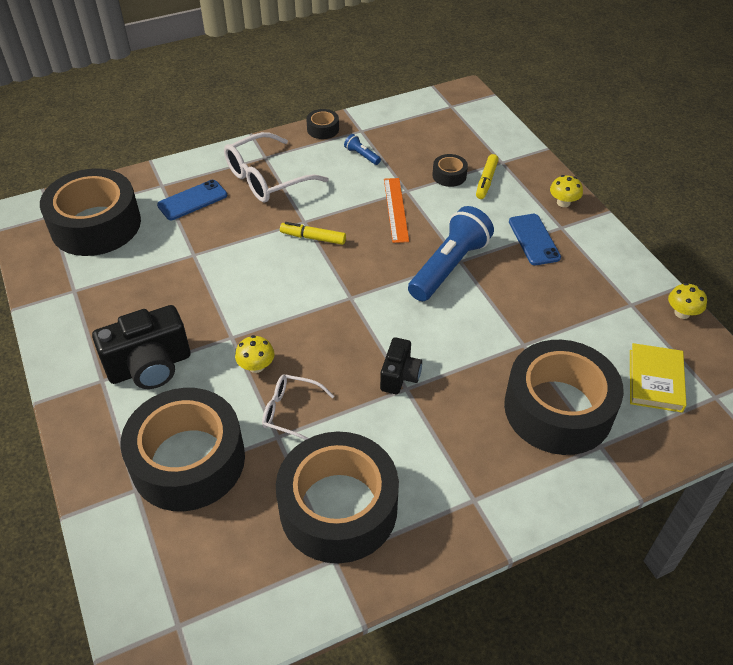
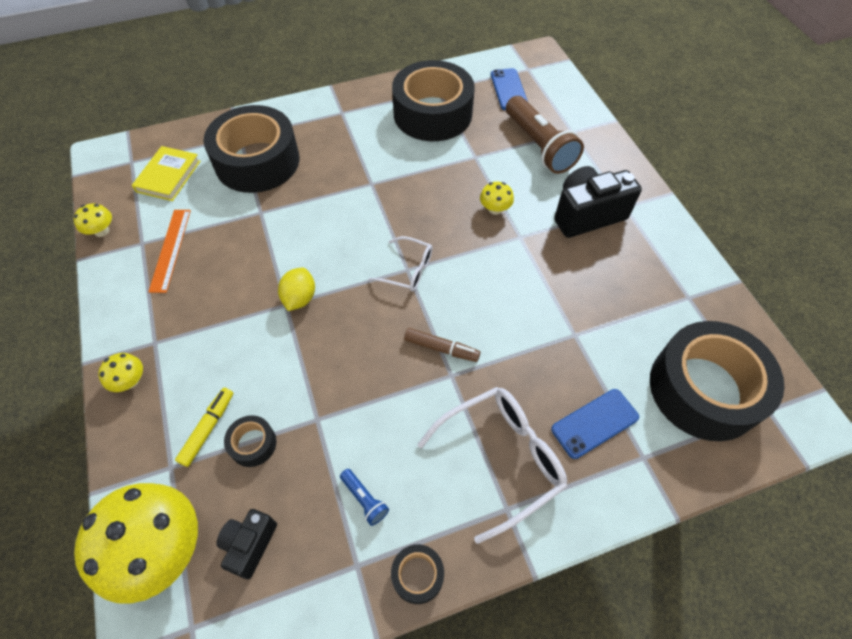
camera: 175 degrees left, 10 degrees up
black tape [120,388,245,511] -> brown flashlight [506,96,584,174]
white glasses [262,374,334,440] -> white glasses moved to [368,236,433,292]
yellow marker [280,222,346,245] -> brown marker [404,328,480,362]
black camera [380,337,422,394] -> black camera moved to [216,509,277,579]
orange ruler [384,178,409,243] -> orange ruler moved to [148,210,191,293]
blue flashlight [408,206,494,301] -> yellow lemon [278,268,315,311]
blue phone [509,214,561,265] -> blue phone moved to [491,68,528,110]
none -> yellow mushroom [74,483,198,604]

